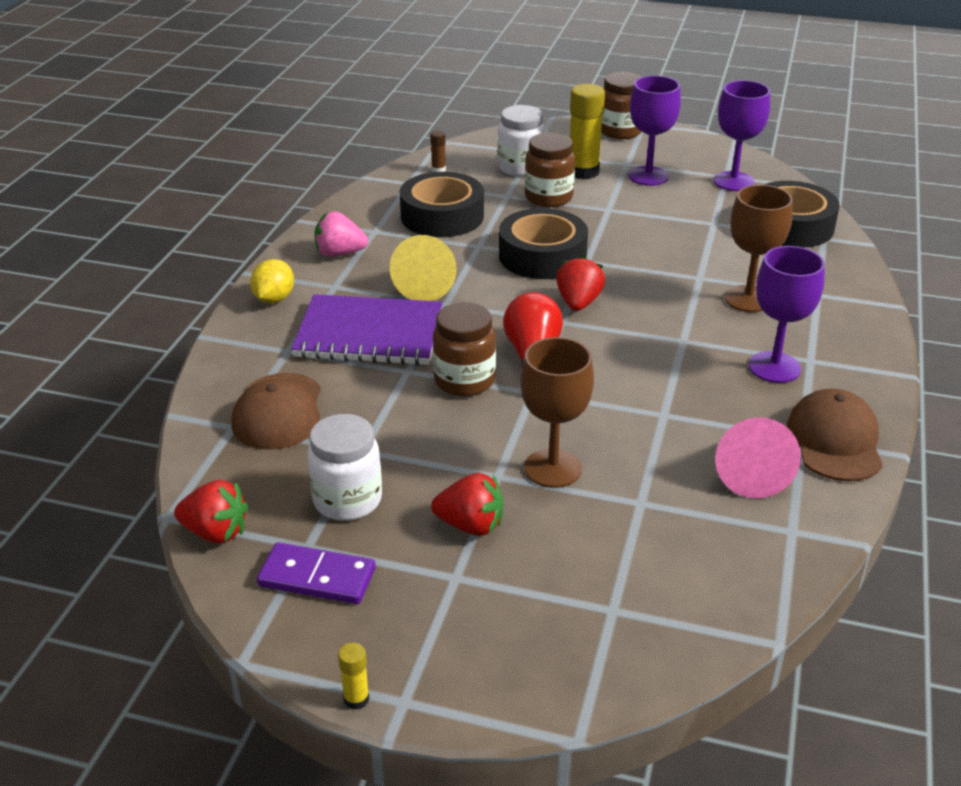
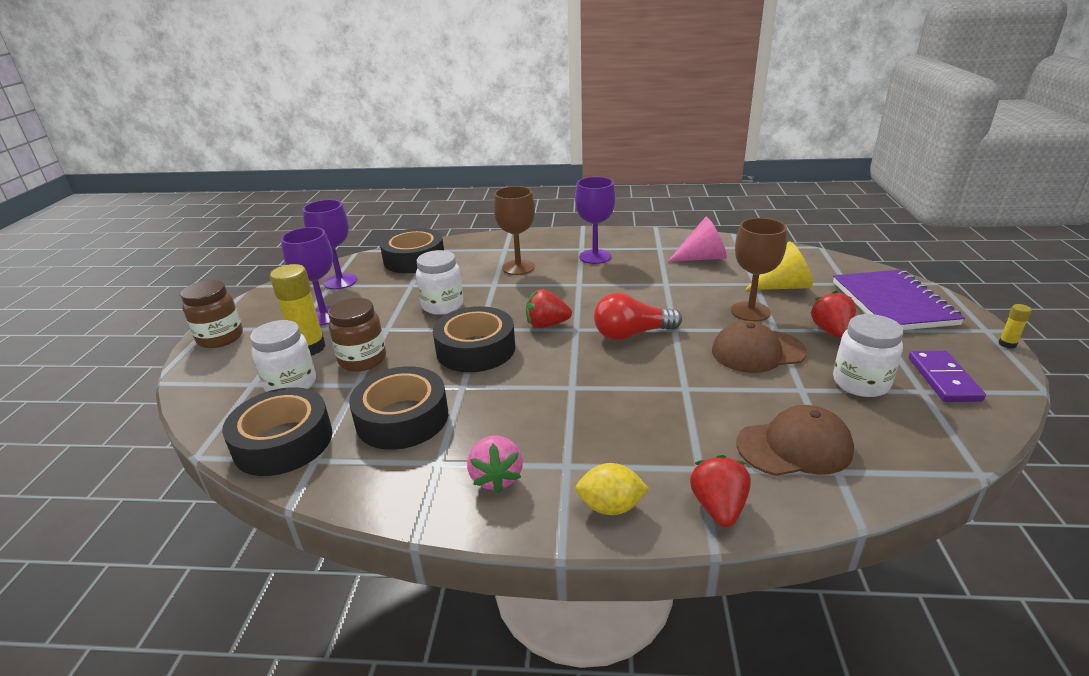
camera: 100 degrees left, 5 degrees down
red strawberry [174,480,248,543] -> red strawberry moved to [690,454,751,527]
purple notebook [291,294,443,365] -> purple notebook moved to [833,270,965,330]
yellow cone [390,235,457,301] -> yellow cone moved to [745,242,813,290]
brown glue stick [430,131,446,172] -> black tape [222,387,333,476]
brown jar [433,302,496,397] -> none
brown cap [787,389,883,482] -> brown cap moved to [712,321,807,373]
none -> white jar [416,250,463,315]

